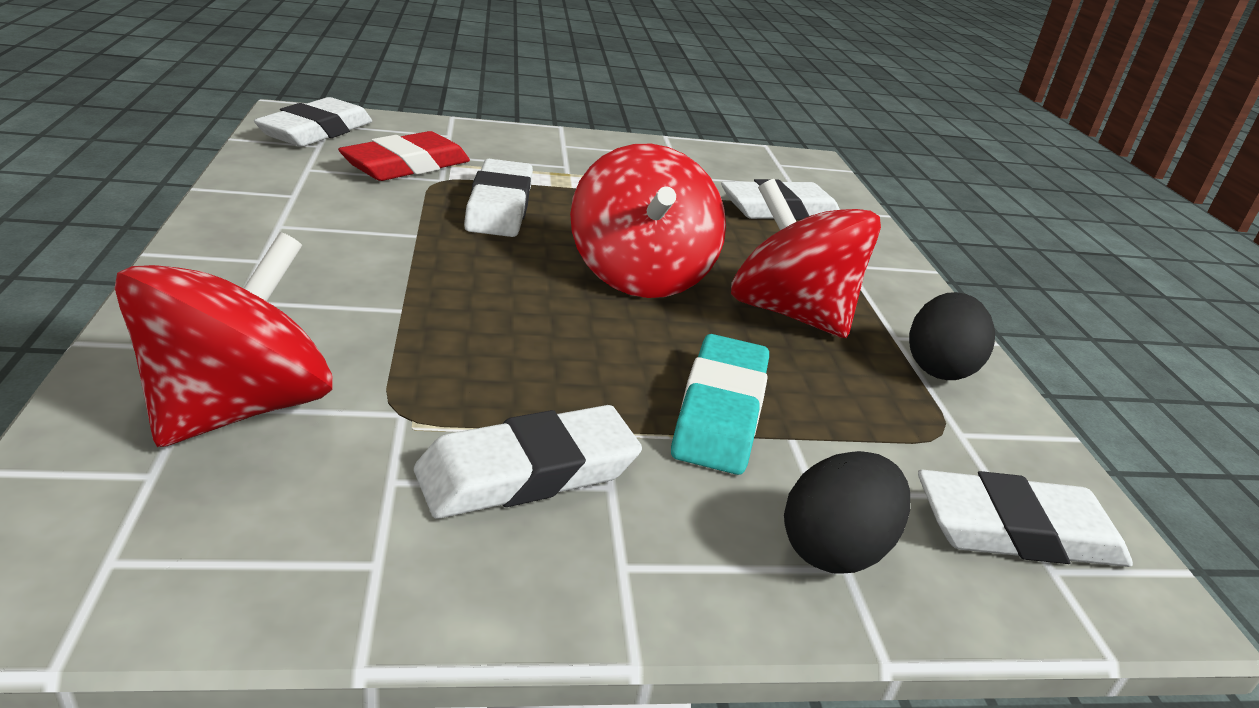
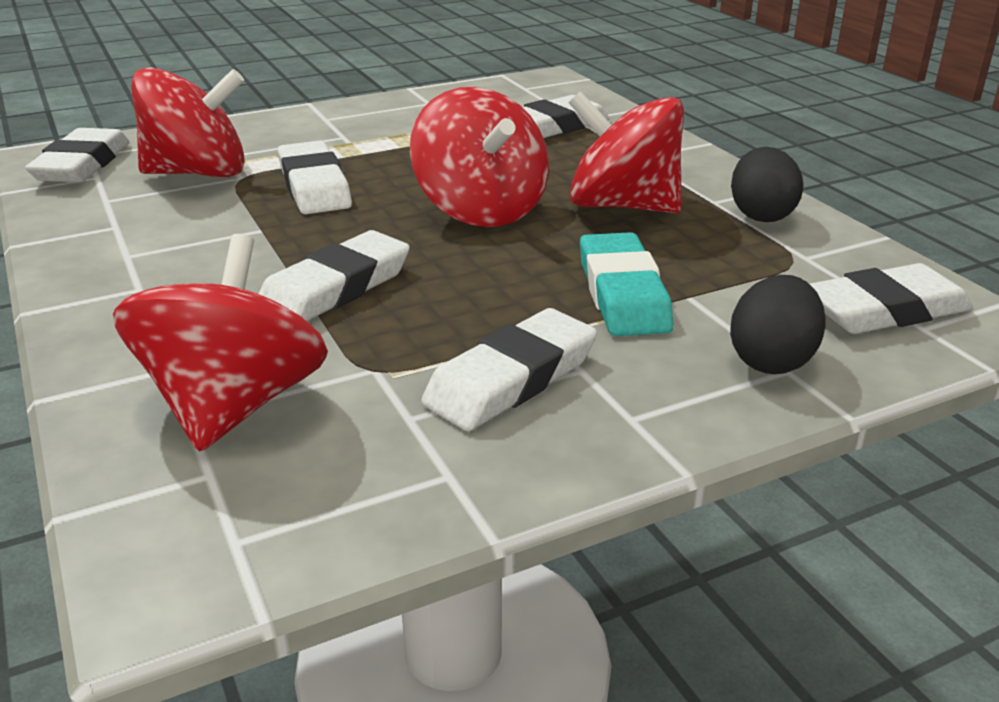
camera: 15 degrees left, 0 degrees up
red eraser [338,131,470,181] -> red spinning top [131,67,245,177]
none -> white eraser [259,230,410,321]

